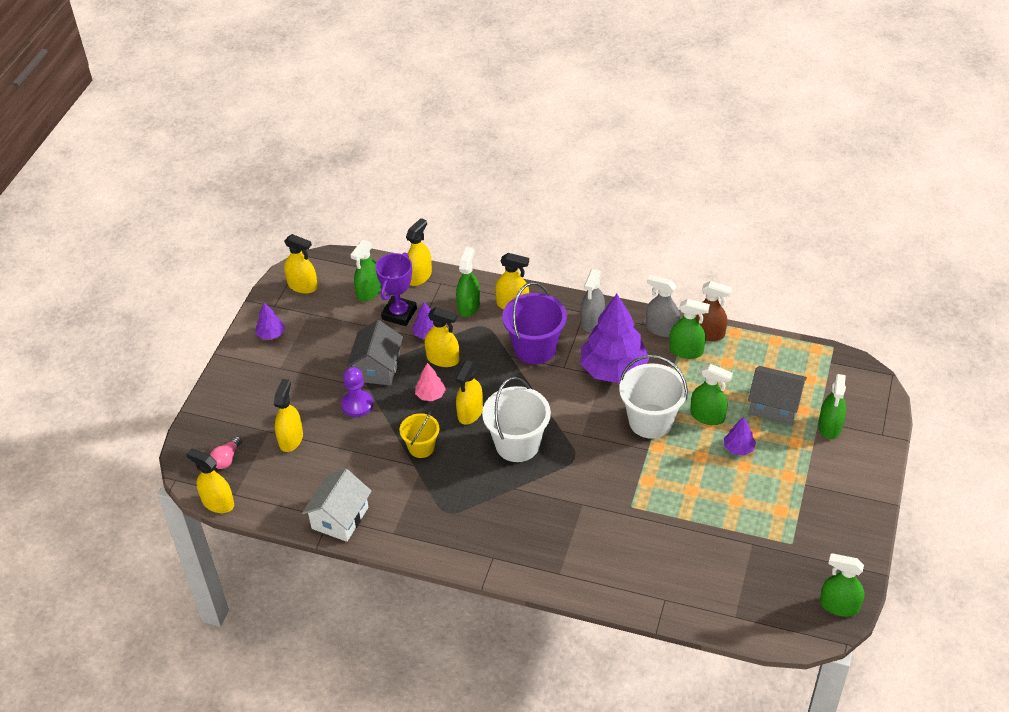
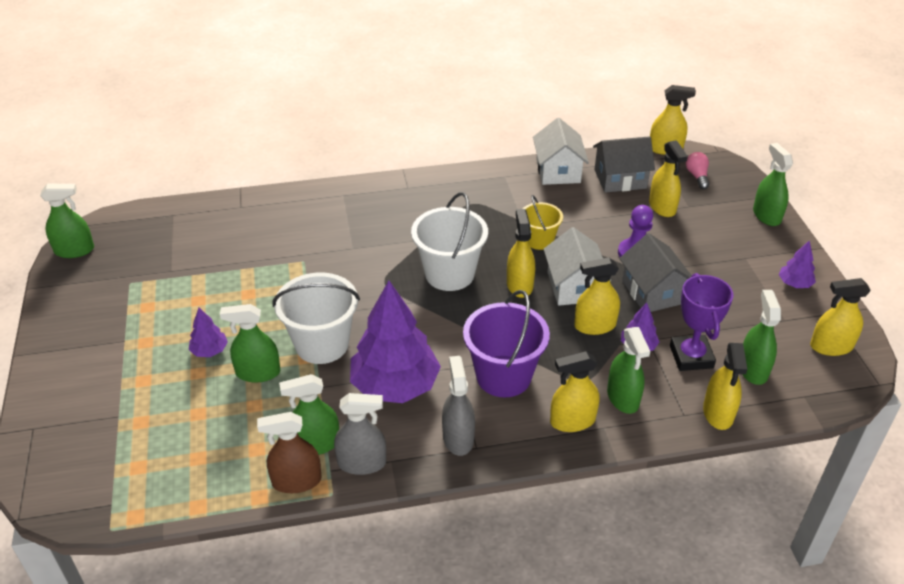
camera: 150 degrees right, 5 degrees down
pink tree [415,363,446,401] -> white house [544,227,611,306]
grey house [748,366,807,425] -> grey house moved to [593,136,655,193]
green spray bottle [818,374,846,439] -> green spray bottle moved to [753,143,793,226]

